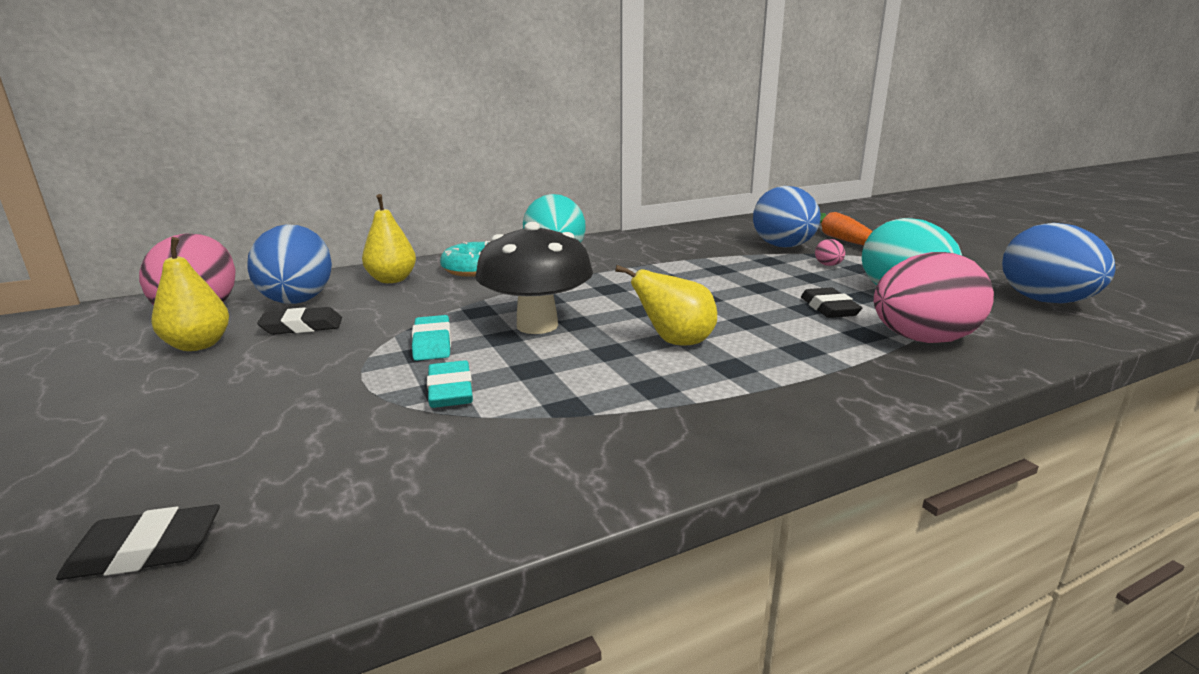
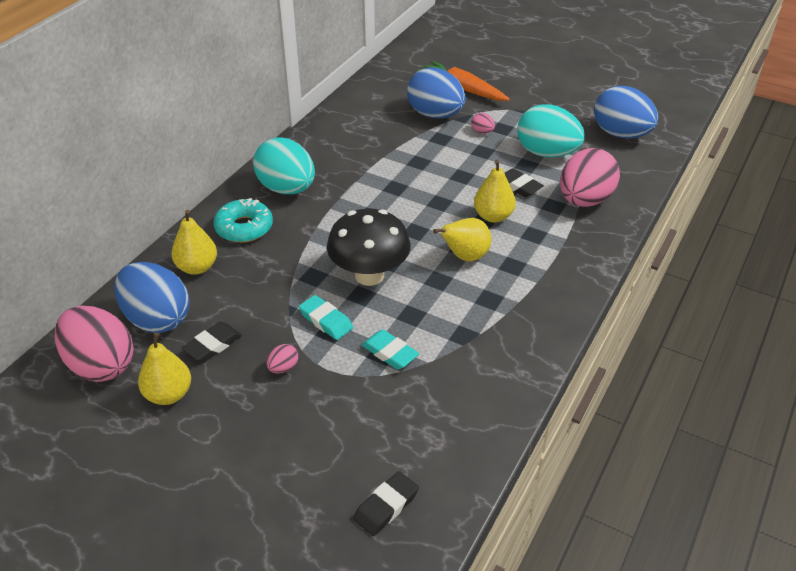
camera: 35 degrees left, 20 degrees up
none -> pink egg [267,344,298,373]
none -> yellow pear [474,160,516,223]

